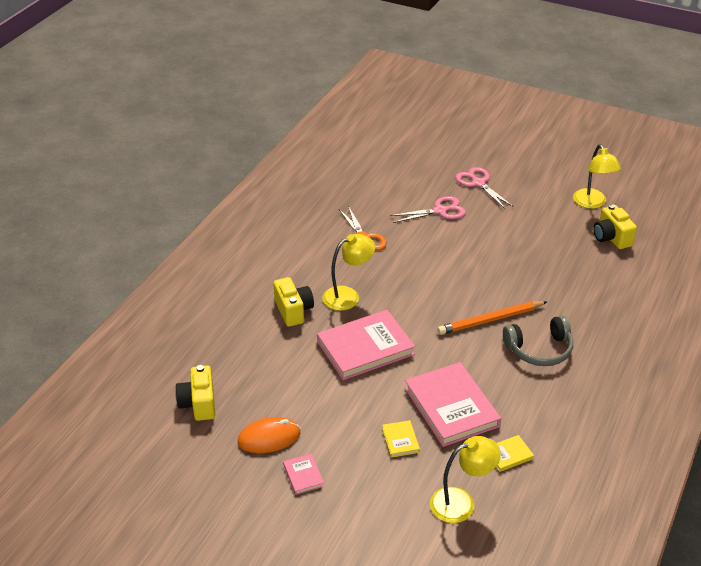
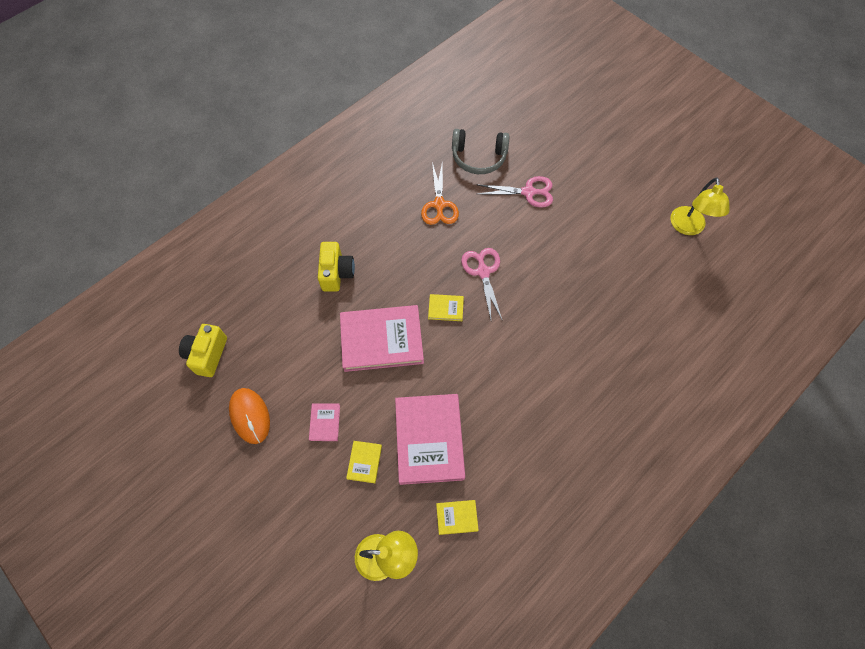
camera: 20 degrees right, 25 degrees up
orange mouse [238,417,300,453] -> orange mouse turned 60 degrees clockwise [229,388,270,444]
pink book [283,454,324,495] -> pink book moved to [309,404,340,441]
yellow lamp [322,234,375,311] -> none
orange pencil [437,301,548,335] -> none
pink scissors [456,167,514,210] -> pink scissors moved to [461,248,502,320]
grey headphones [503,316,573,366] -> grey headphones moved to [452,129,509,174]
yellow camera [593,204,637,249] -> none
none -> yellow book [428,294,464,321]

